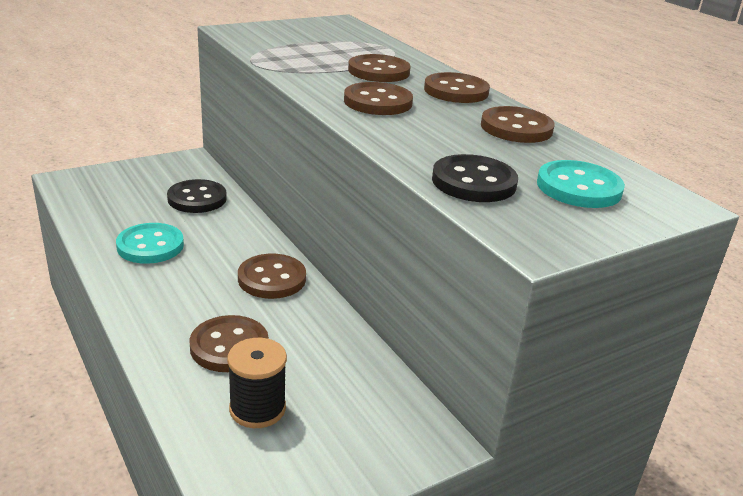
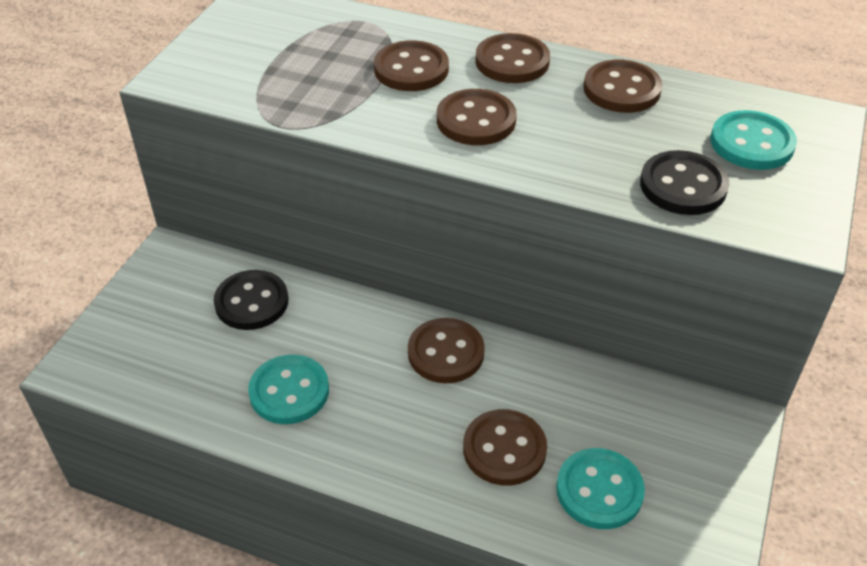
camera: 35 degrees left, 15 degrees up
black spool [227,338,287,428] -> turquoise button [556,448,645,529]

